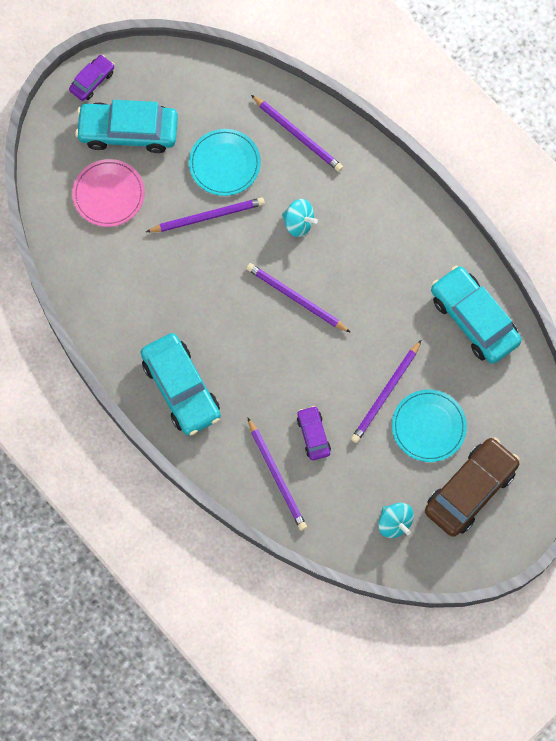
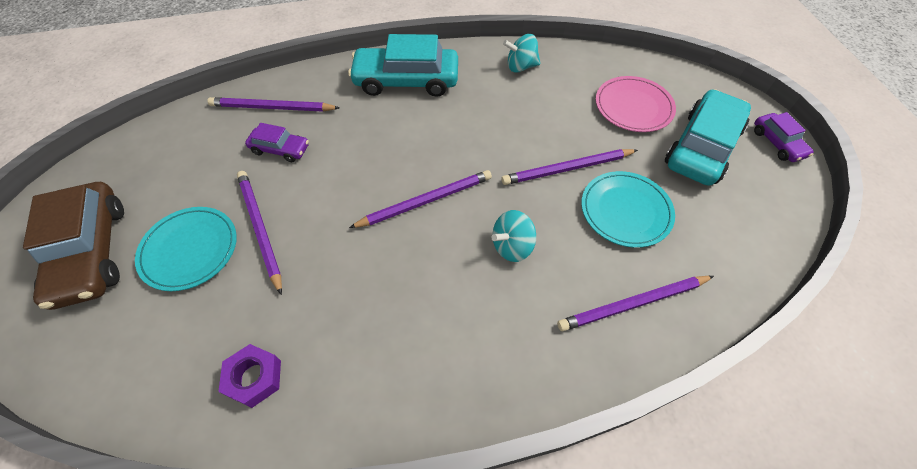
camera: 120 degrees right, 15 degrees down
purple pencil [146,197,265,232] -> purple pencil turned 60 degrees clockwise [501,149,638,185]
turquoise spinning top [378,503,414,538] -> turquoise spinning top moved to [503,34,541,73]
turquoise car [431,266,522,364] -> purple nut [218,344,281,408]

